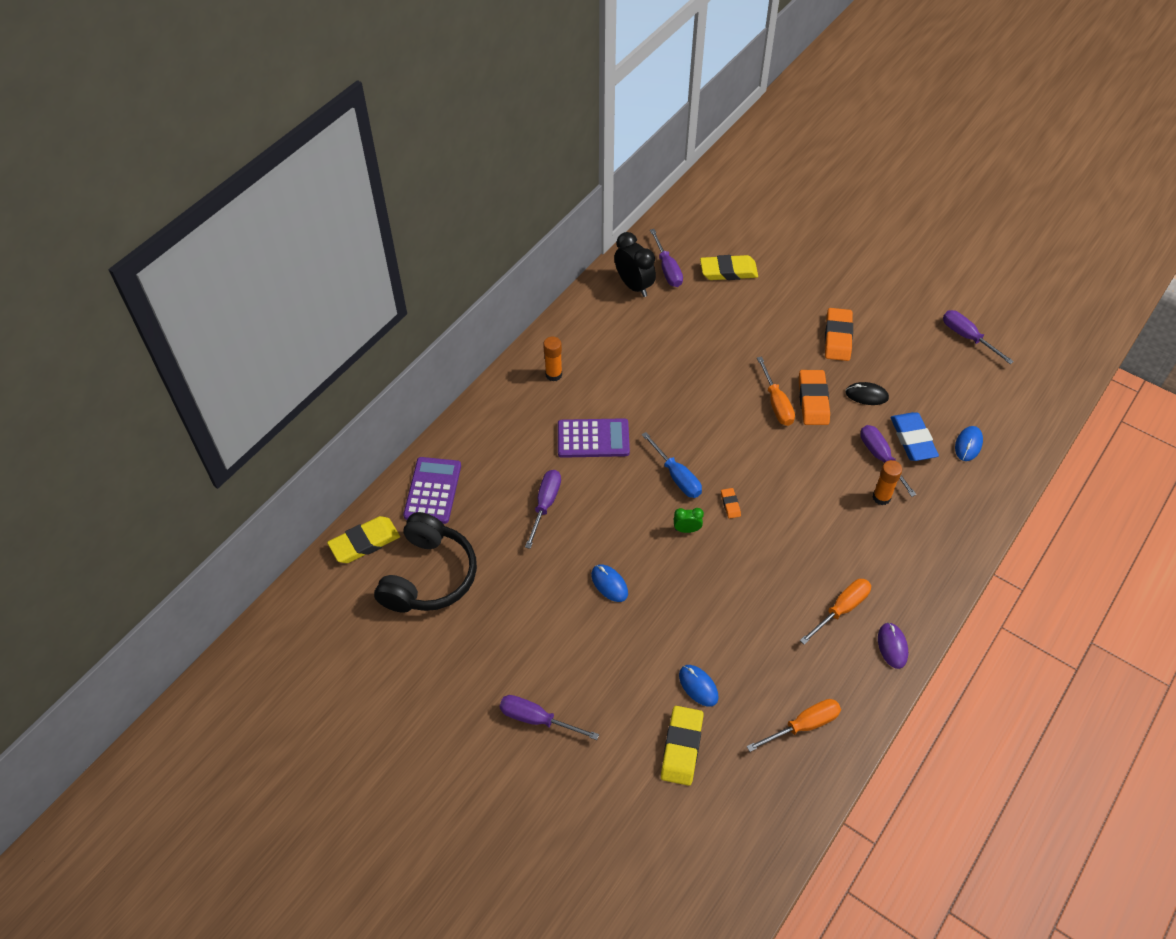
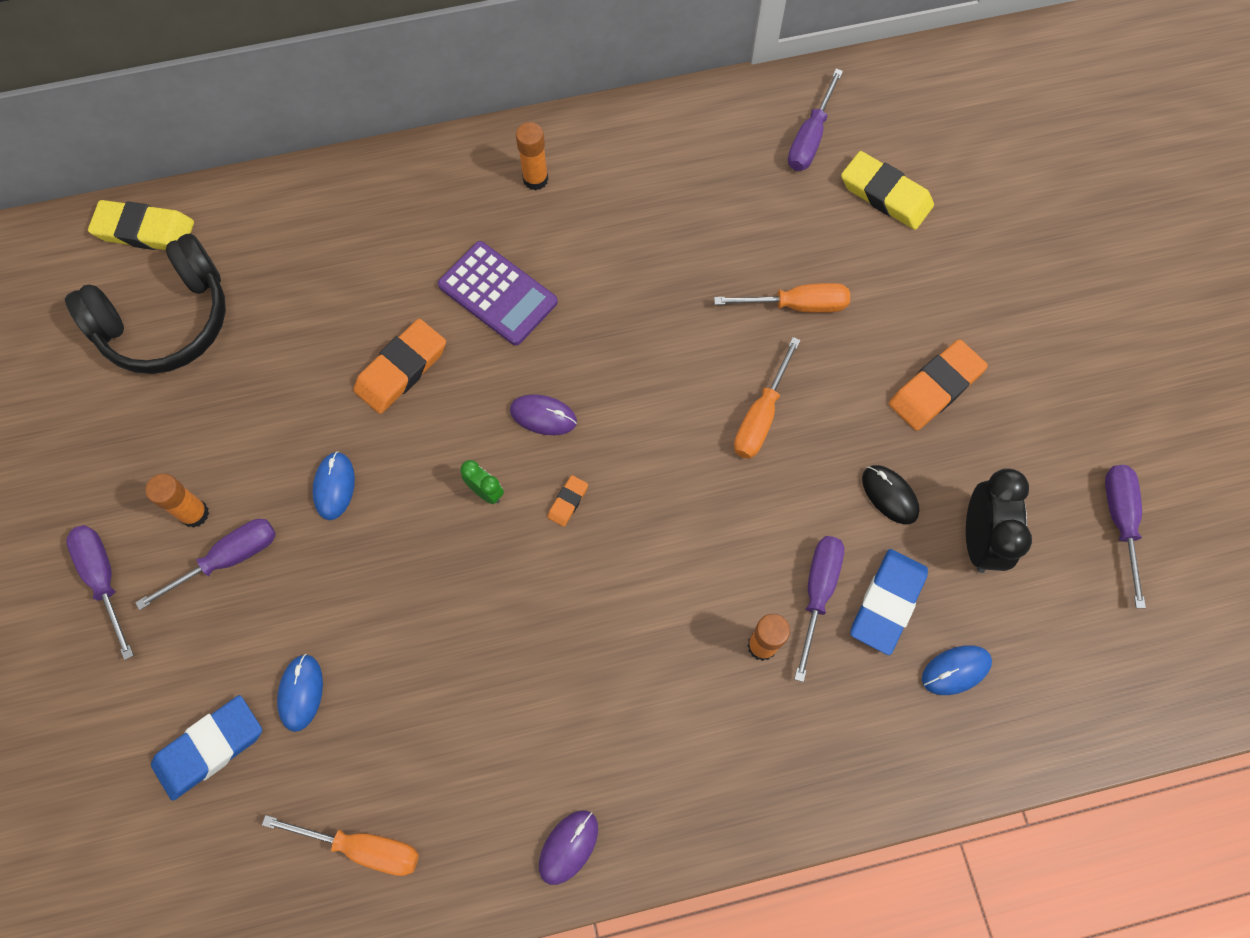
camera: 40 degrees right, 15 degrees up
purple calculator [403,457,461,524] -> none
purple screwdriver [525,470,561,549] -> purple screwdriver moved to [135,519,276,610]
black clock [614,232,656,297] -> black clock moved to [966,468,1032,573]
blue screwdriver [642,432,702,498] -> purple mouse [510,394,577,435]
yellow eraser [661,706,704,786] -> blue eraser [151,695,262,801]
orange eraser [799,370,830,425] -> orange eraser moved to [354,319,446,414]
orange screwdriver [800,579,871,645] -> orange screwdriver moved to [714,283,850,313]
none -> orange glue stick [146,474,209,528]

